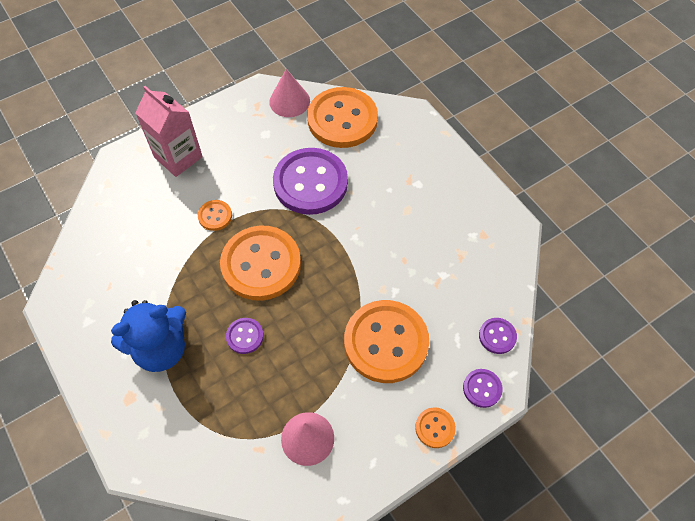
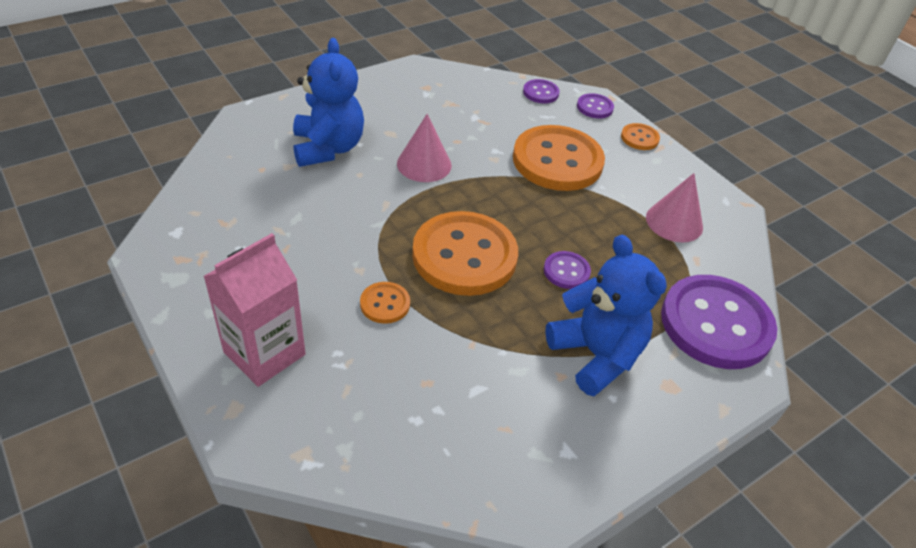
camera: 95 degrees left, 15 degrees down
pink cone [269,69,310,117] -> pink cone moved to [397,114,452,182]
purple button [273,148,348,215] -> purple button moved to [661,275,777,369]
orange button [307,87,378,148] -> none
none -> blue teddy bear [293,38,364,167]

